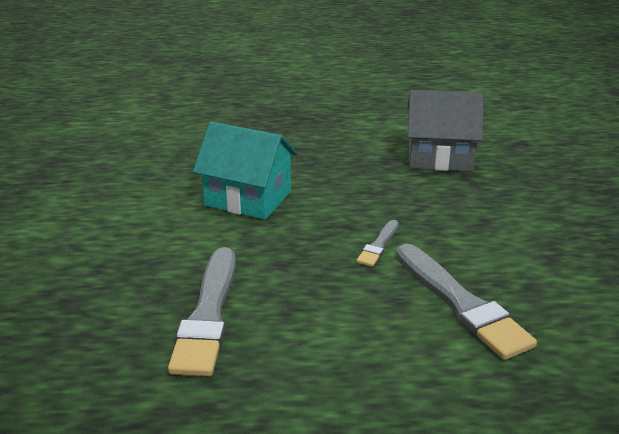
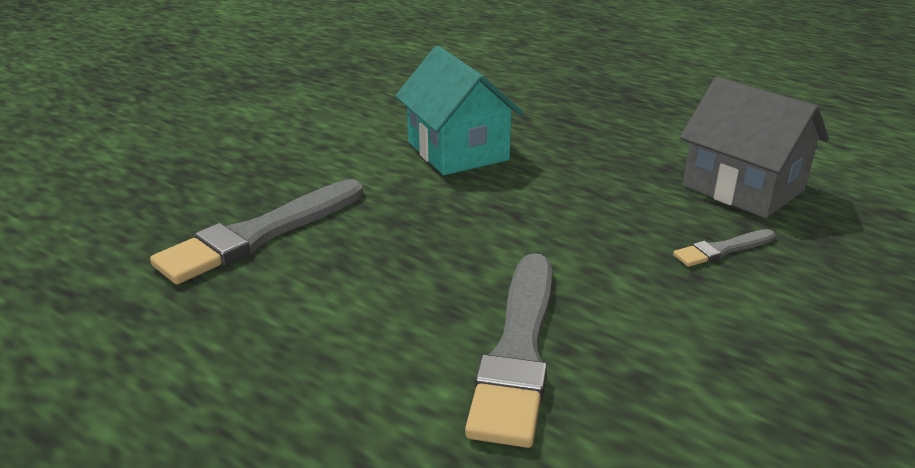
camera: 40 degrees right, 0 degrees up
grey brush [356,220,399,267] -> grey brush moved to [673,229,775,267]

